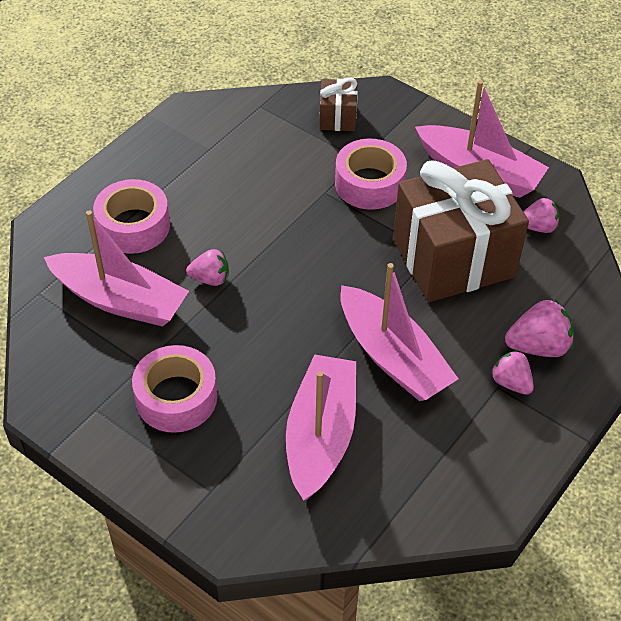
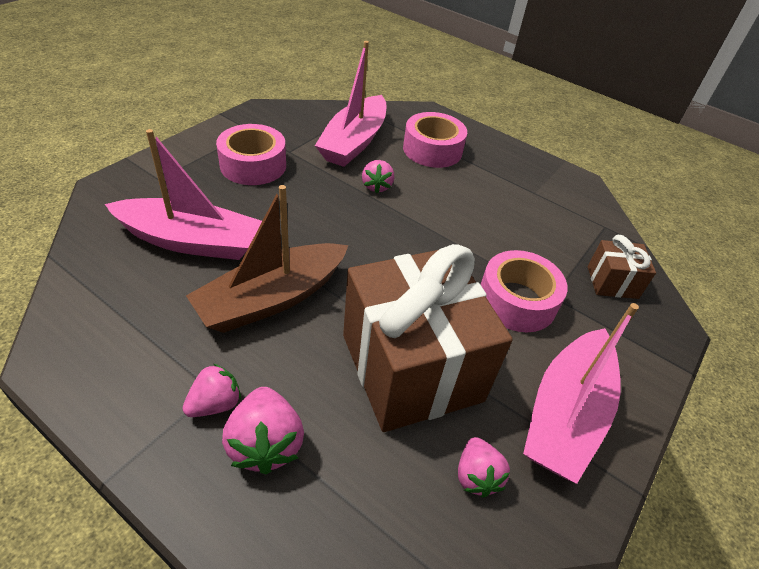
camera: 85 degrees right, 5 degrees down
pink boat [340,263,459,401] -> brown boat [186,185,349,333]

